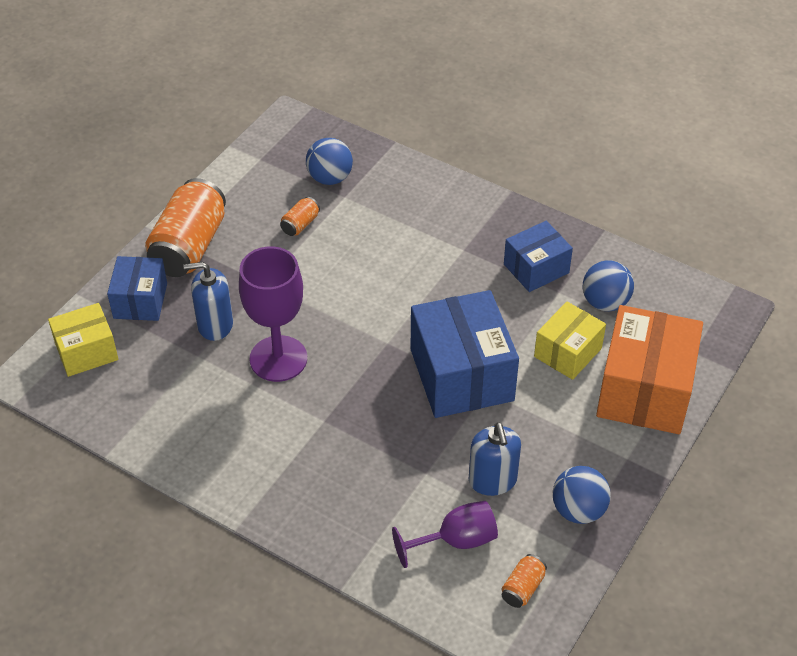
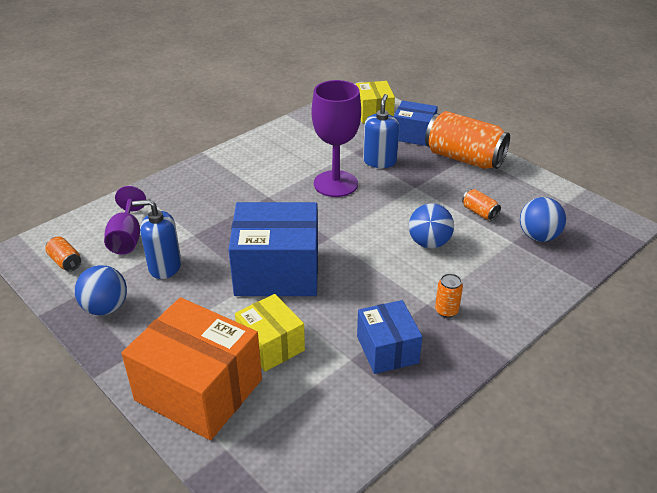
camera: 105 degrees right, 10 degrees down
blue ball [583,261,634,311] -> blue ball moved to [409,203,454,249]
none -> orange can [435,274,463,318]

